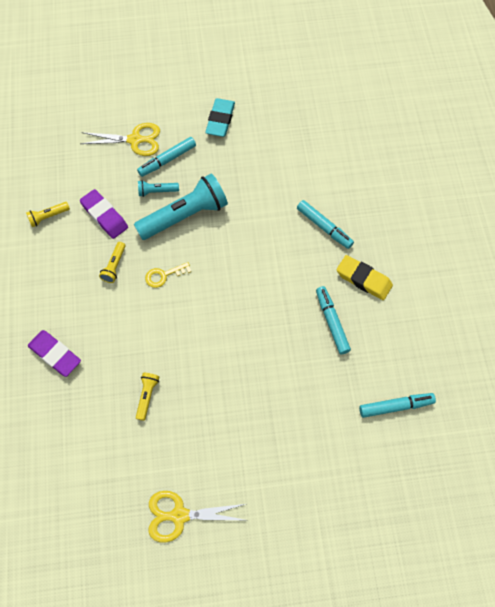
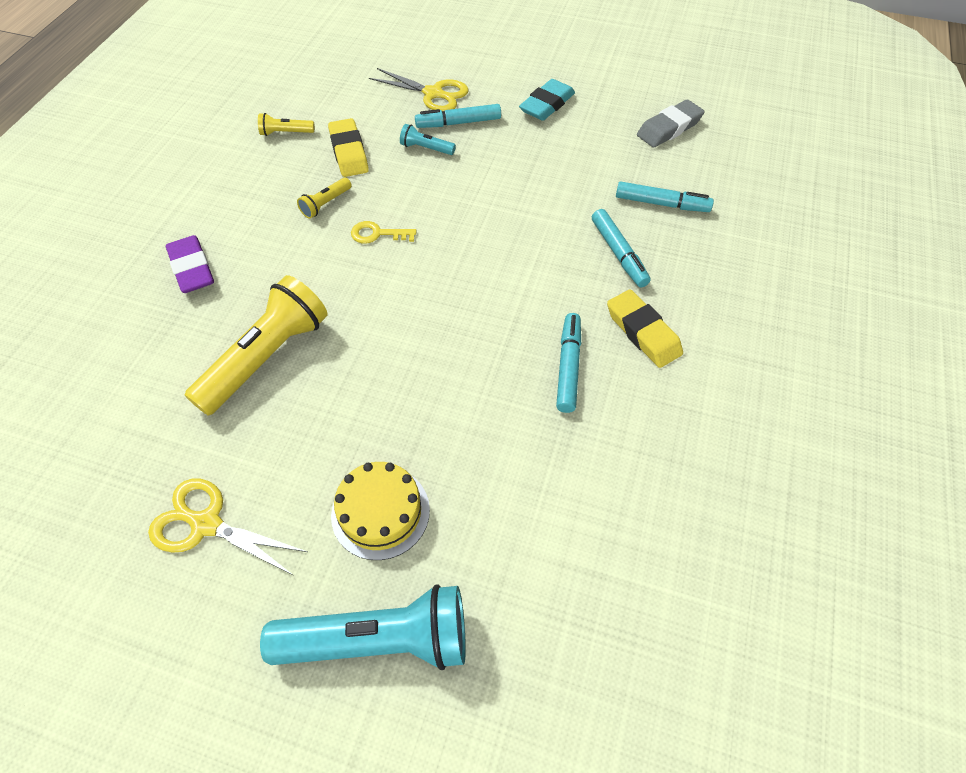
camera: 25 degrees right, 10 degrees down
purple eraser [80,189,128,239] -> yellow eraser [328,118,369,177]
turquoise flashlight [134,173,228,240] -> turquoise flashlight moved to [260,584,466,670]
yellow flashlight [136,373,159,421] -> yellow flashlight [185,275,328,416], size x2.23
turquoise marker [359,393,436,418] -> turquoise marker moved to [616,181,714,212]
none -> yellow cake [331,462,430,560]
none -> grey eraser [637,100,705,147]

